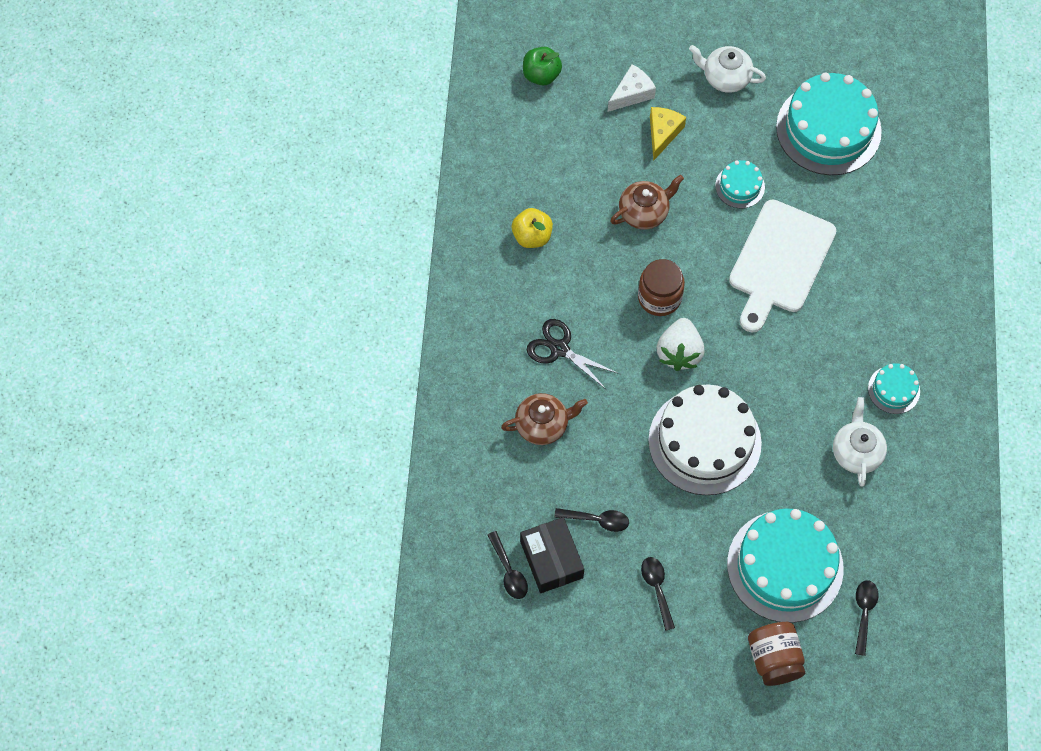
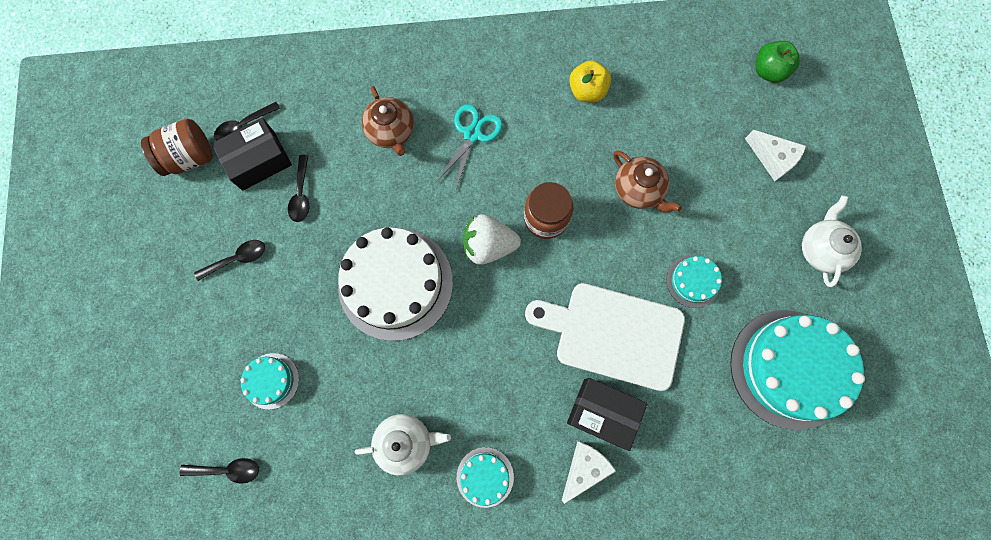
camera: 80 degrees right, 10 degrees up
black scissors [527,319,619,390] -> turquoise scissors [436,104,503,189]
yellow cheese [650,107,686,161] -> none
turquoise cake [727,508,844,623] -> turquoise cake [240,353,299,409], size x0.47
brown jar [748,622,805,686] -> brown jar moved to [141,119,213,176]
none -> white cheese [562,441,616,504]
none -> black box [567,378,647,451]

